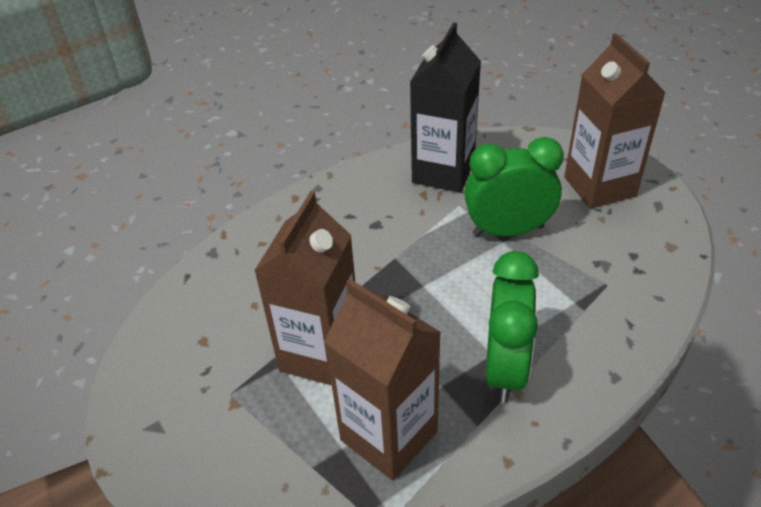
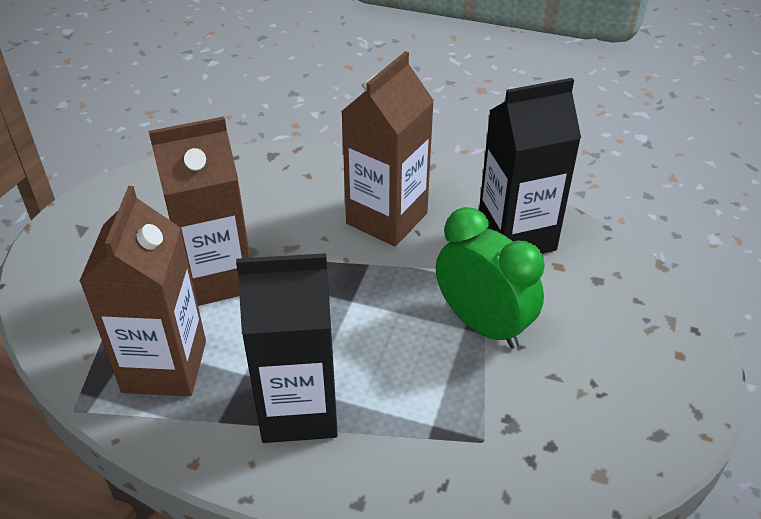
camera: 50 degrees right, 0 degrees up
green clock [485,251,539,403] -> black carton [236,253,338,443]
brown carton [564,33,666,209] -> brown carton moved to [341,51,434,246]

